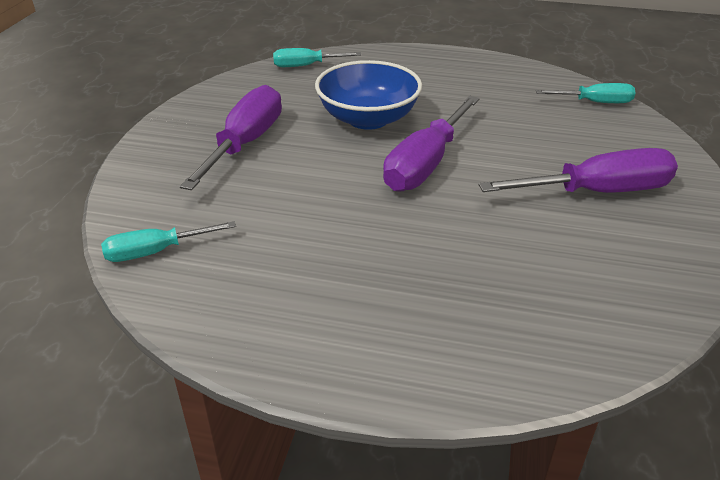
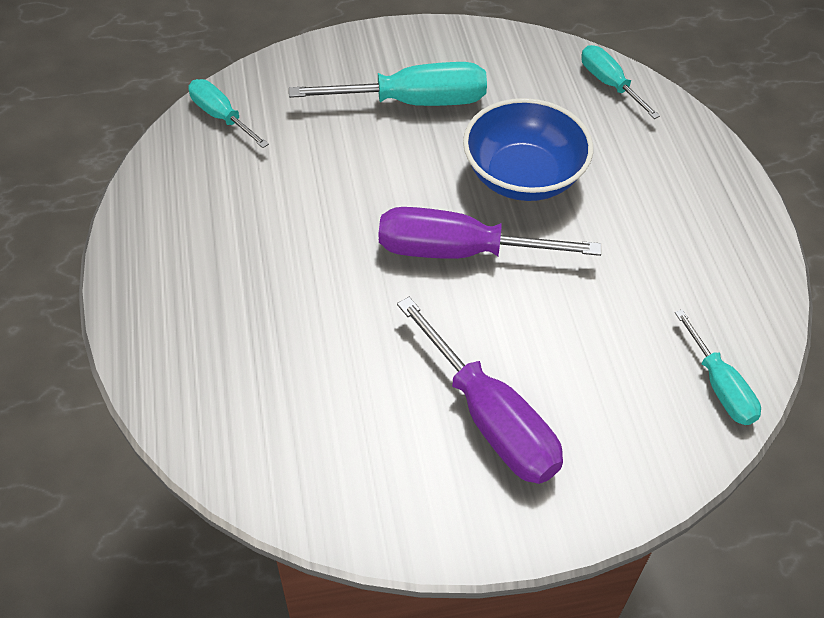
camera: 65 degrees right, 15 degrees up
purple screwdriver [180,85,282,190] -> turquoise screwdriver [289,62,487,106]

